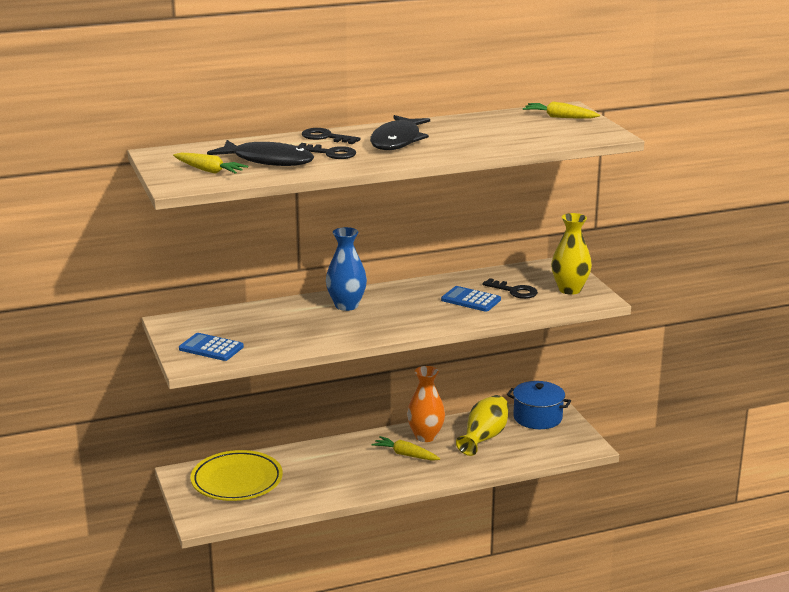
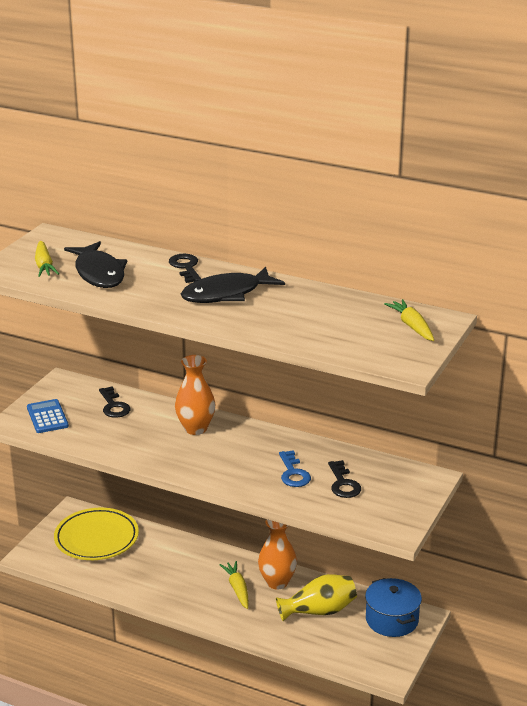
camera: 45 degrees right, 5 degrees up
black key [298,143,357,159] -> black key moved to [99,387,131,418]
blue vase [326,227,367,311] -> orange vase [175,355,215,435]
blue calculator [441,286,501,312] -> blue key [279,450,311,487]
yellow vase [551,213,592,295] -> none

